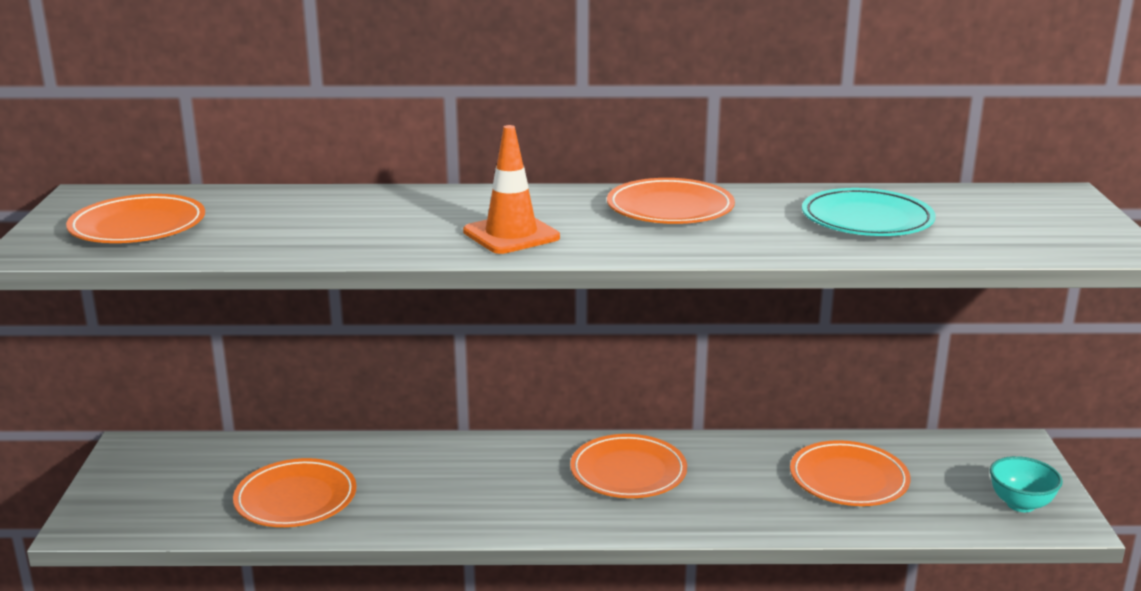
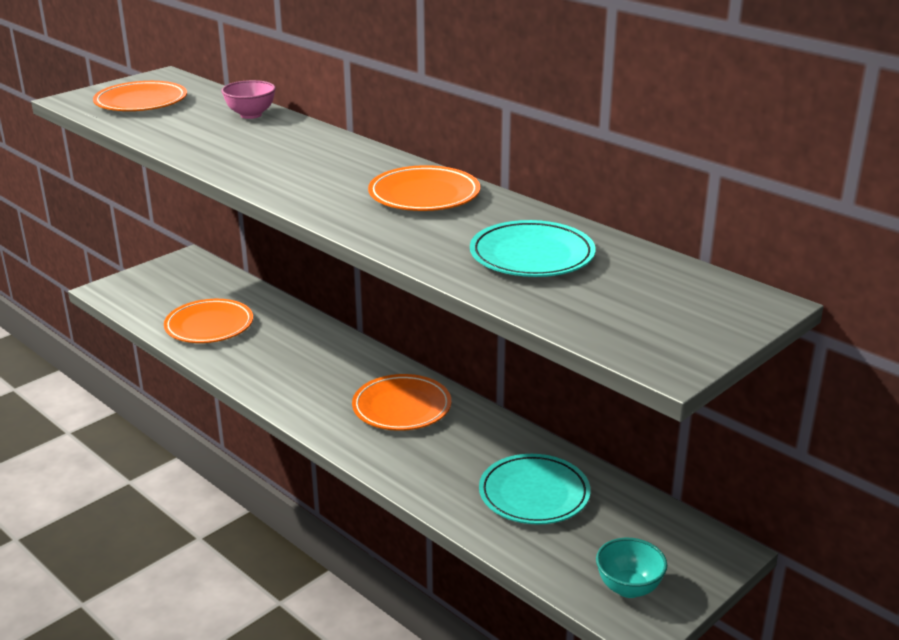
camera: 45 degrees right, 5 degrees up
orange traffic cone [463,125,560,254] -> none
orange plate [790,440,910,506] -> turquoise plate [479,454,591,524]
none -> pink bowl [221,80,276,119]

